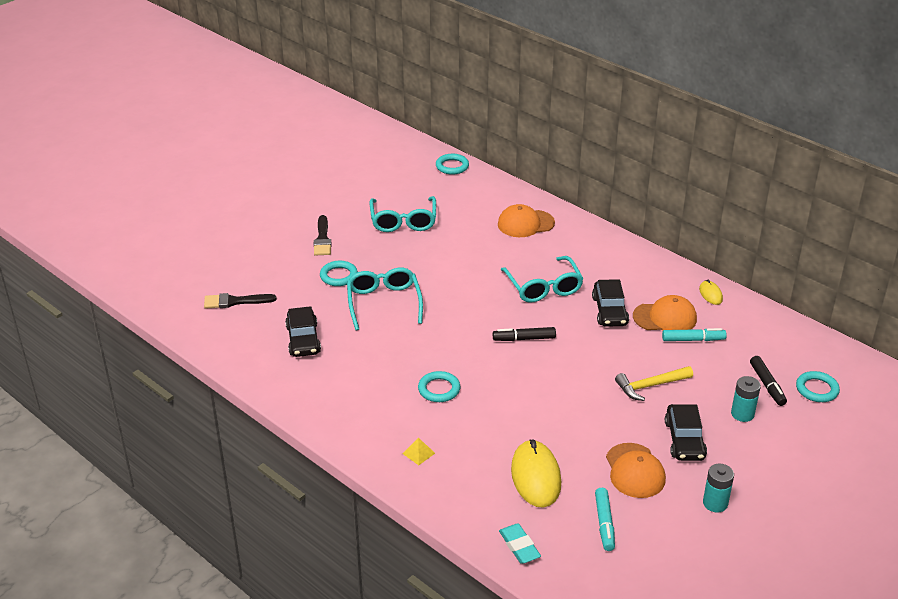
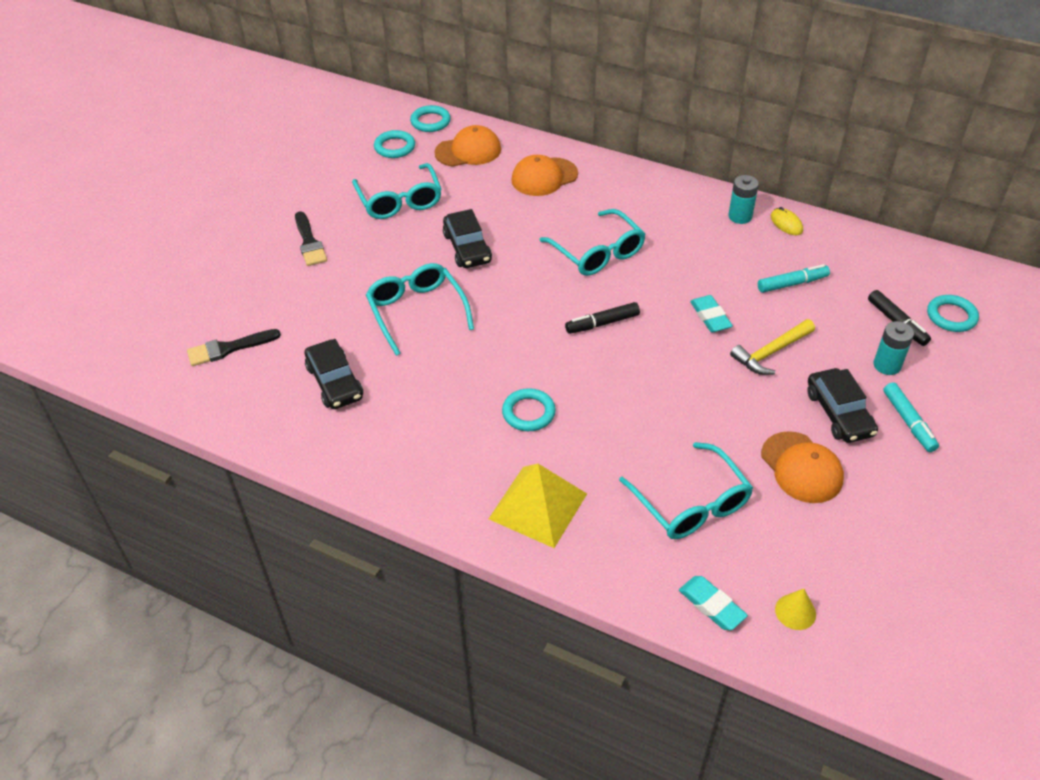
camera: 15 degrees left, 10 degrees up
turquoise ring [320,261,358,286] -> turquoise ring moved to [374,130,415,158]
yellow pyramid [402,438,435,465] -> yellow pyramid [489,464,587,548], size x2.45
yellow mouse [511,440,561,508] -> turquoise glasses [619,442,753,539]
black car [592,279,629,327] -> black car moved to [443,209,492,268]
turquoise marker [595,488,615,551] -> turquoise marker moved to [883,382,939,452]
orange cap [633,295,697,331] -> orange cap moved to [434,125,501,167]
turquoise battery [703,464,734,512] -> turquoise battery moved to [728,175,759,224]
none -> turquoise eraser [690,295,733,332]
none -> yellow cone [775,589,816,630]

